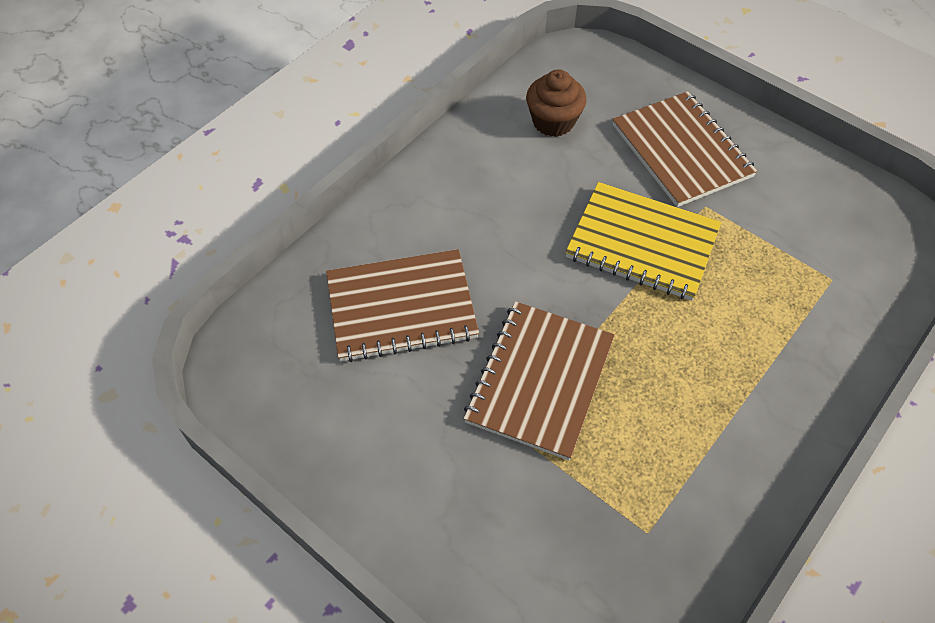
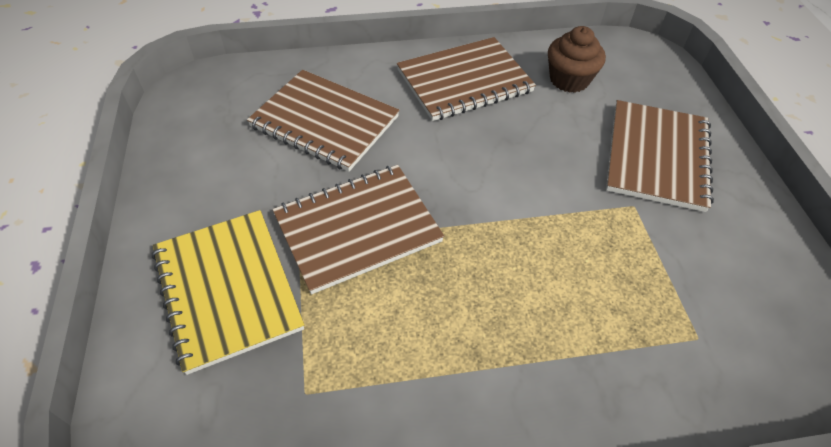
camera: 40 degrees right, 5 degrees down
yellow notebook [565,182,721,301] -> yellow notebook moved to [152,210,304,375]
none -> brown notebook [397,37,536,121]

